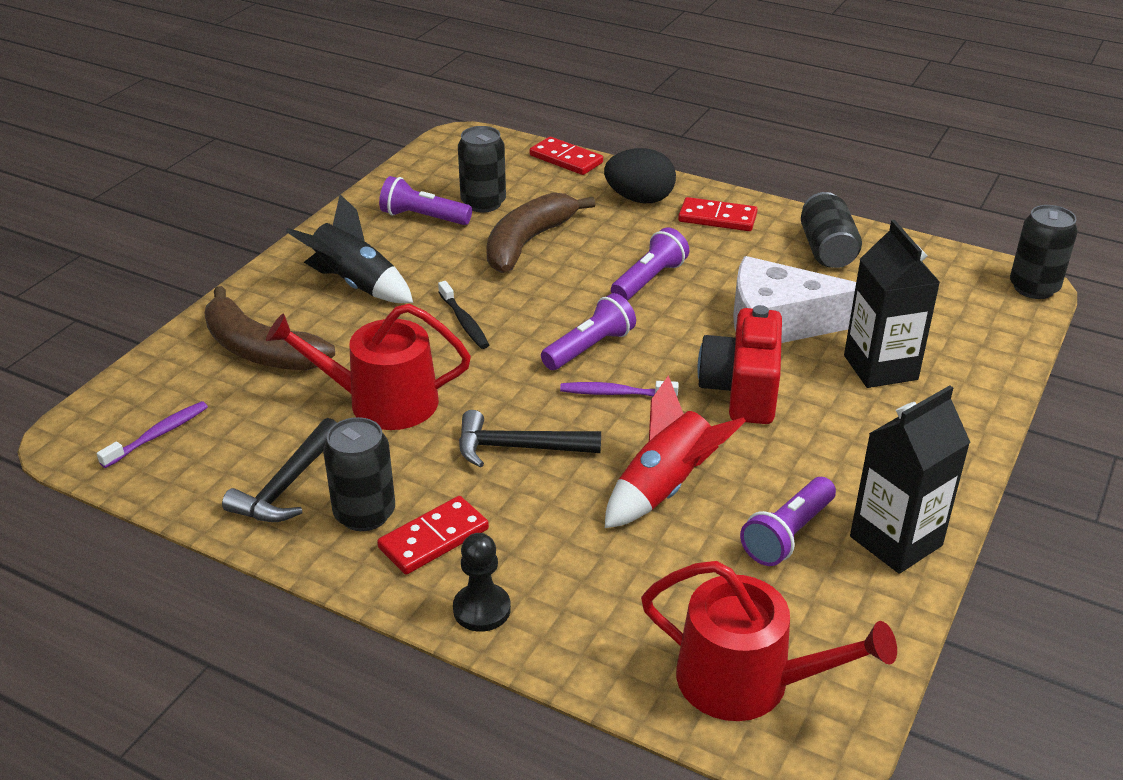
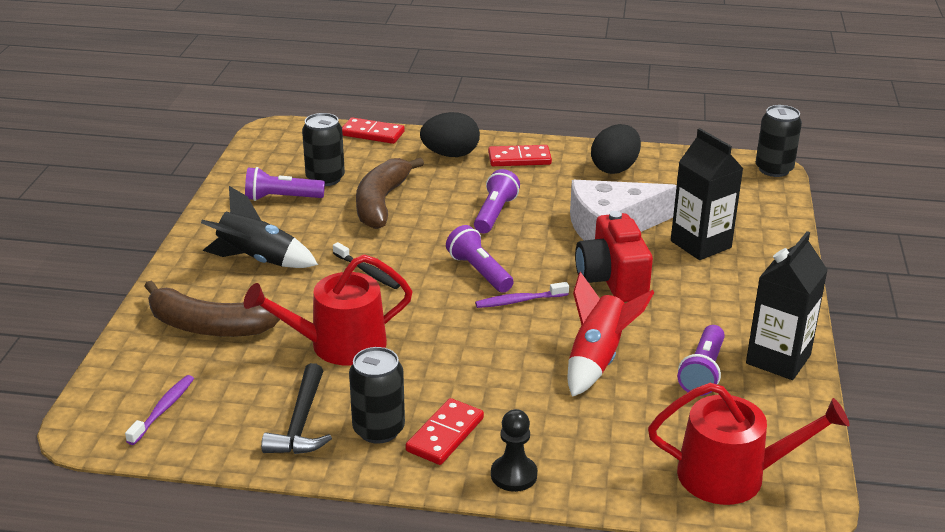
camera: 20 degrees left, 5 degrees down
black hammer [459,410,601,468] -> none
purple flashlight [541,293,636,370] -> purple flashlight turned 60 degrees counterclockwise [446,225,514,293]
black can [801,192,862,268] -> black egg [591,124,641,174]

